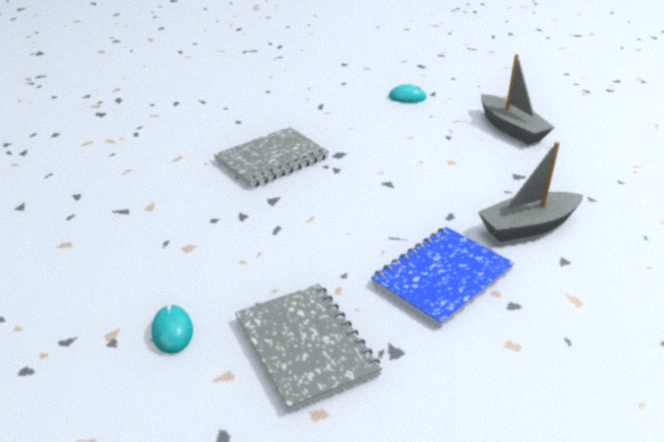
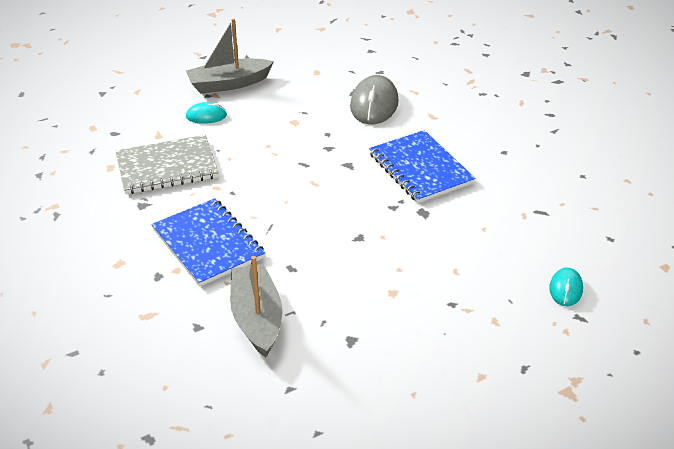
camera: 100 degrees right, 5 degrees up
grey notebook [214,127,329,188] -> blue notebook [369,130,476,203]
grey boat [481,54,555,145] -> grey boat moved to [186,18,274,94]
none -> grey mouse [350,75,399,124]

